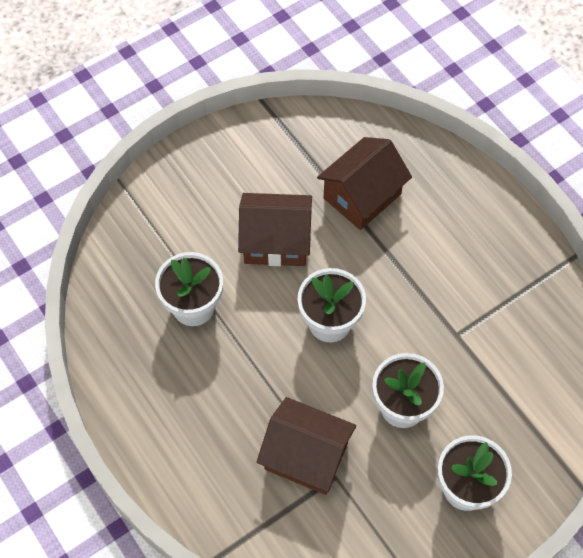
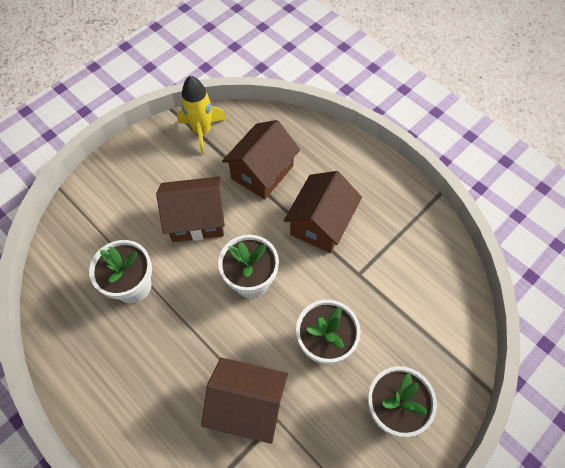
camera: 10 degrees left, 0 degrees up
none -> yellow rocket [177,76,227,155]
none -> brown house [284,171,362,253]

